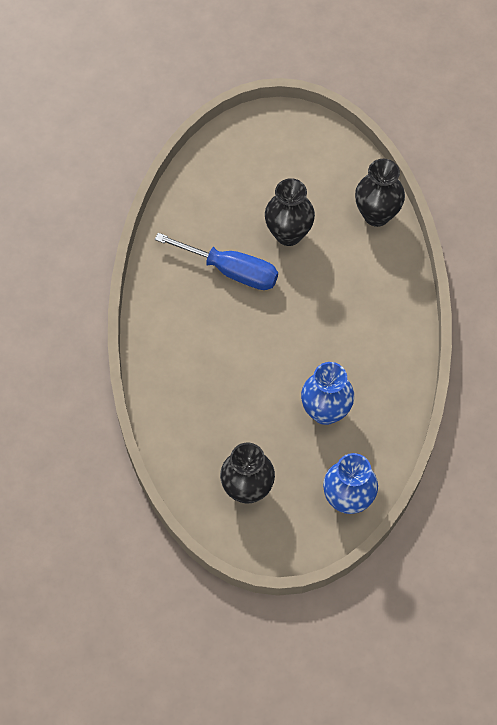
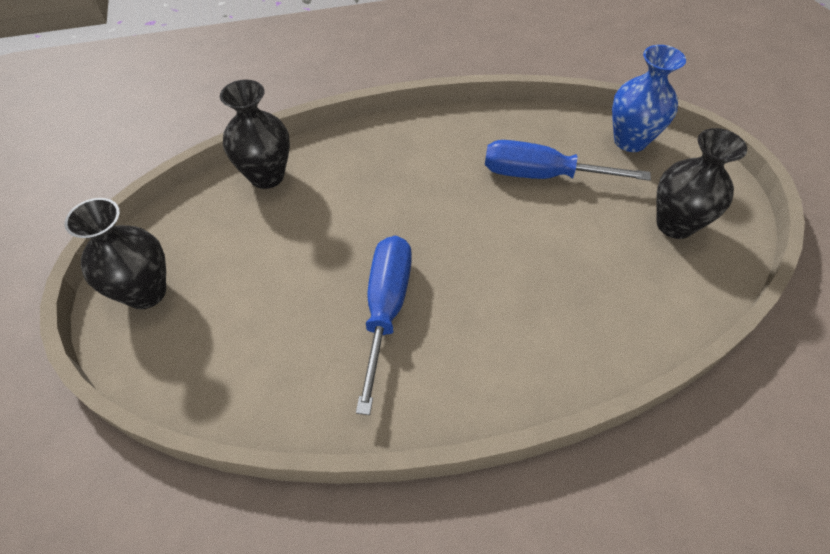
camera: 105 degrees left, 10 degrees down
black vase [265,178,315,246] -> black vase moved to [64,198,166,309]
blue vase [301,362,354,425] -> blue screwdriver [485,140,651,181]

